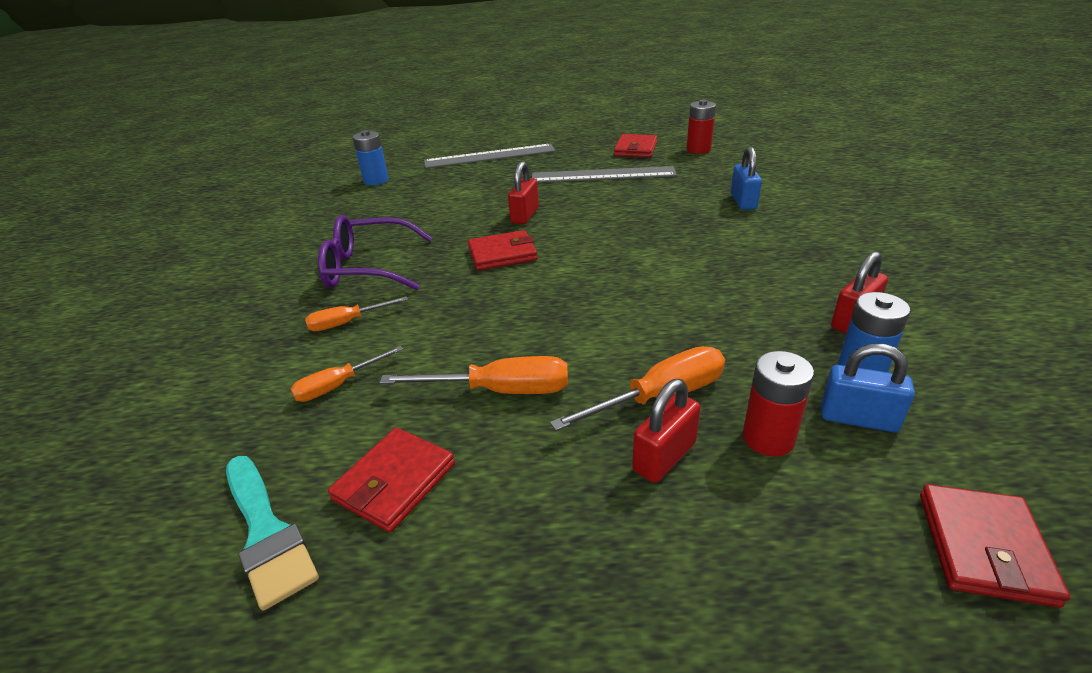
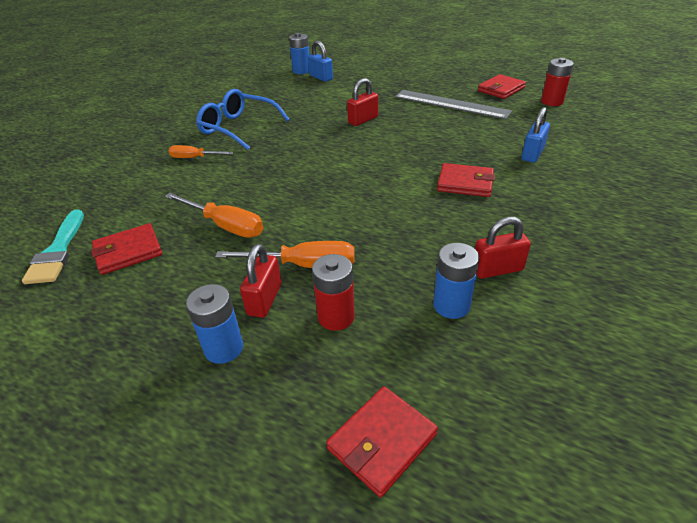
camera: 30 degrees right, 5 degrees up
orange screwdriver [290,346,403,402] -> none
purple glasses [318,215,432,290] -> blue glasses [196,89,290,150]
grey ruler [424,144,555,168] -> none
red wallet [468,230,537,270] -> red wallet moved to [437,163,495,197]
red padlock [632,379,701,483] -> red padlock turned 60 degrees counterclockwise [240,244,282,318]
blue padlock [821,344,915,432] -> blue padlock moved to [308,41,333,82]
none -> blue battery [186,284,243,364]

